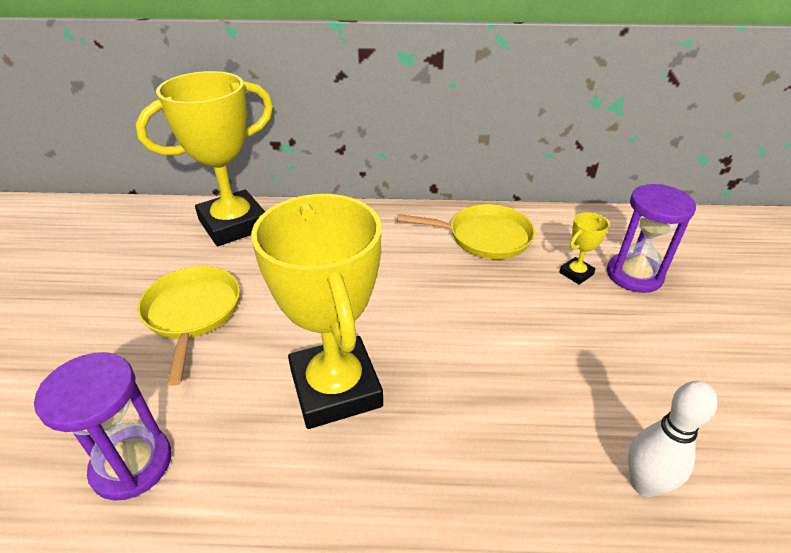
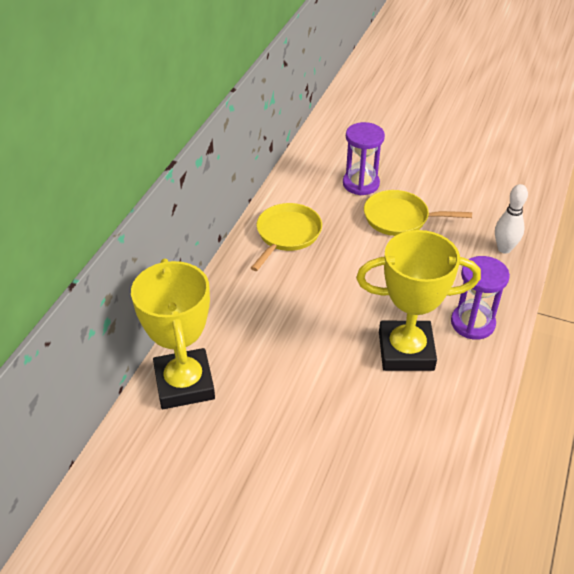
camera: 70 degrees left, 5 degrees up
purple hourglass [34,352,171,501] -> purple hourglass moved to [451,256,510,340]
yellow pan [138,266,240,386] -> yellow pan moved to [364,190,472,236]
yellow trophy [559,212,609,285] -> none

